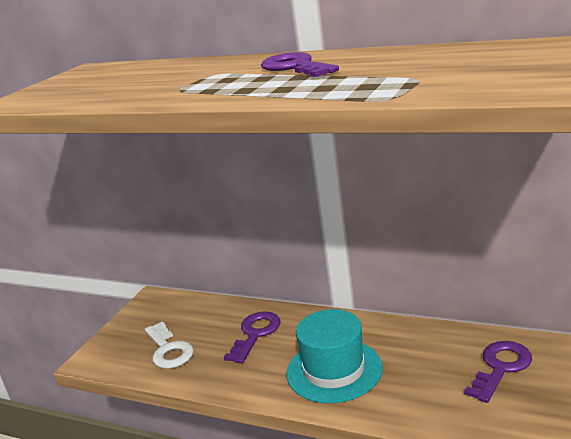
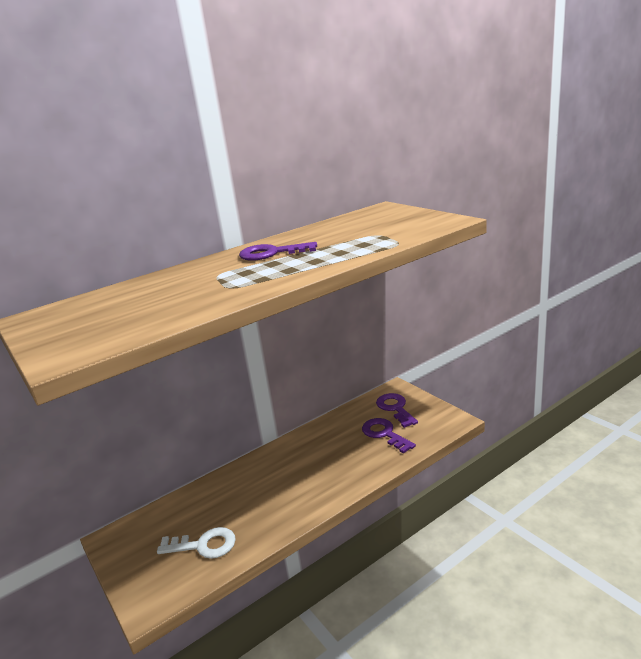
camera: 60 degrees left, 0 degrees up
purple key [223,311,280,363] -> purple key moved to [362,418,416,454]
turquoise hat [287,309,383,403] -> none

